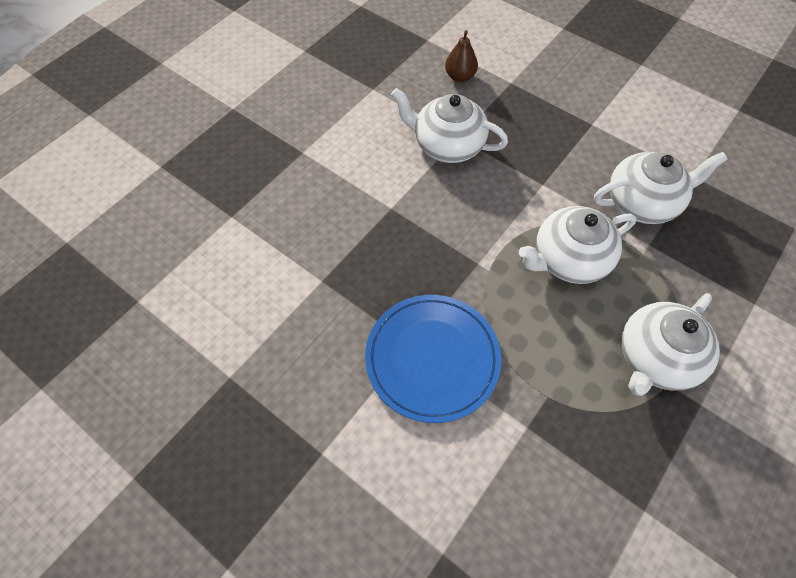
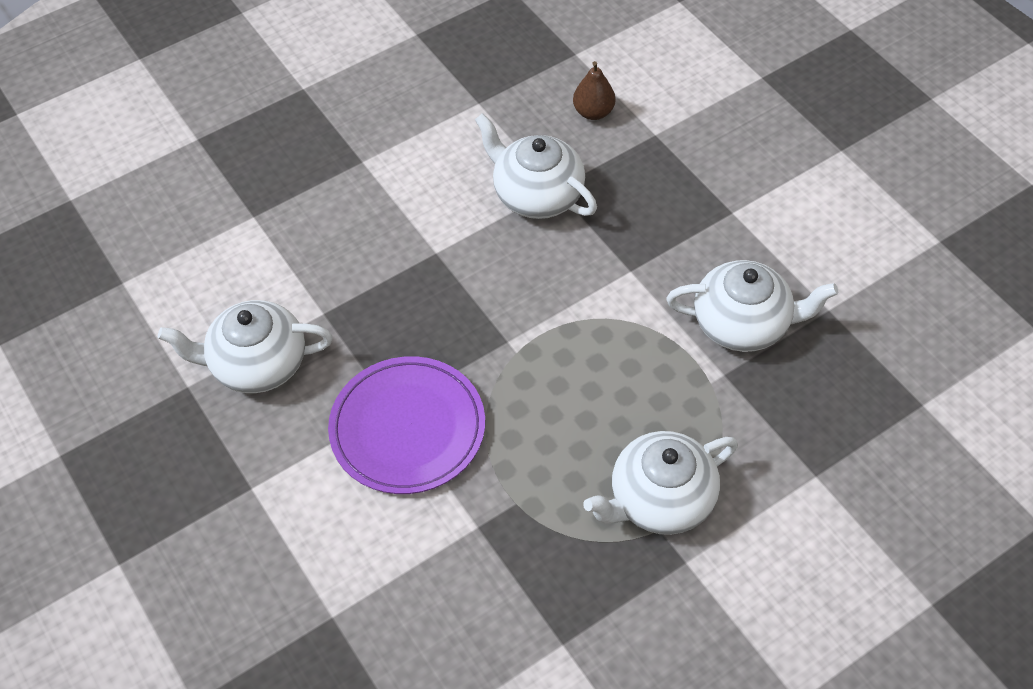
camera: 20 degrees right, 5 degrees down
blue plate [365,295,501,423] -> purple plate [328,356,485,494]
white teapot [519,206,636,284] -> white teapot moved to [158,300,333,393]

